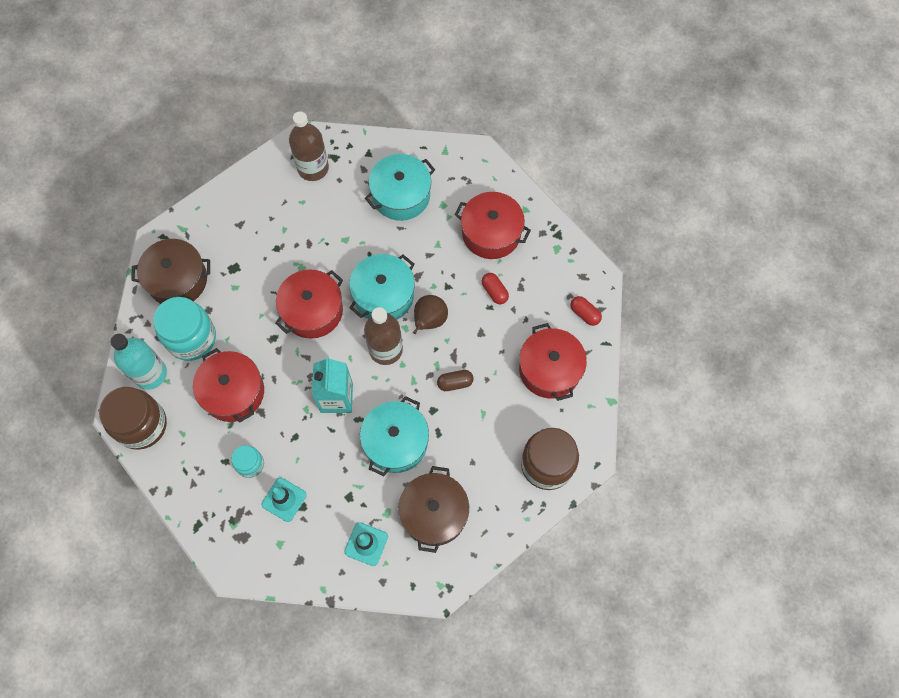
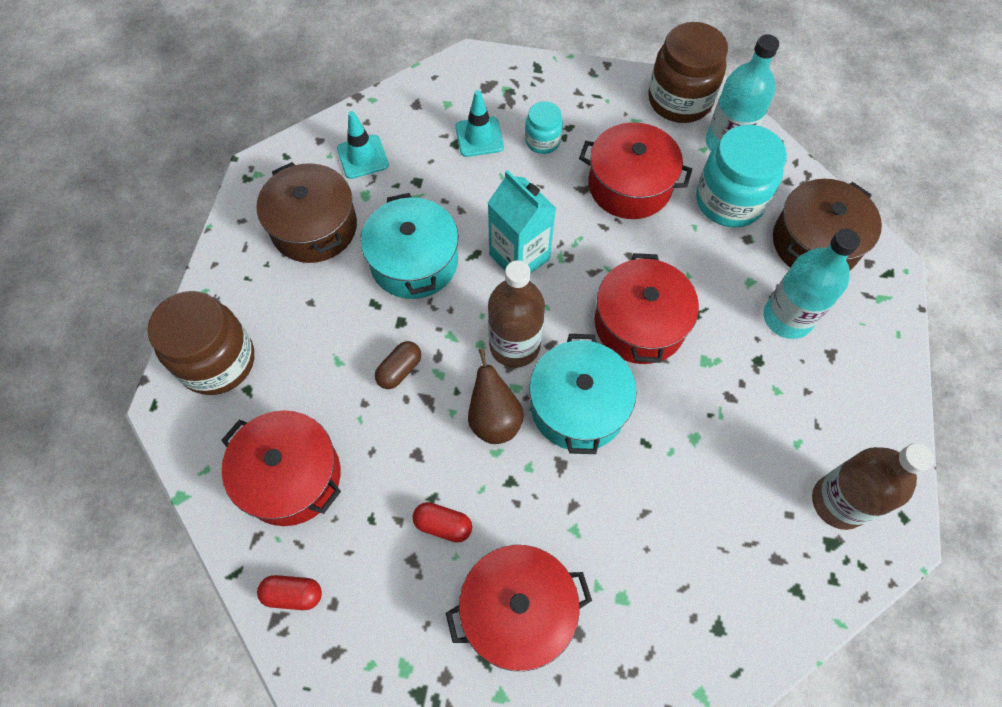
camera: 140 degrees right, 5 degrees down
turquoise pot [365,154,435,221] -> none
none -> turquoise bottle [763,229,860,339]

